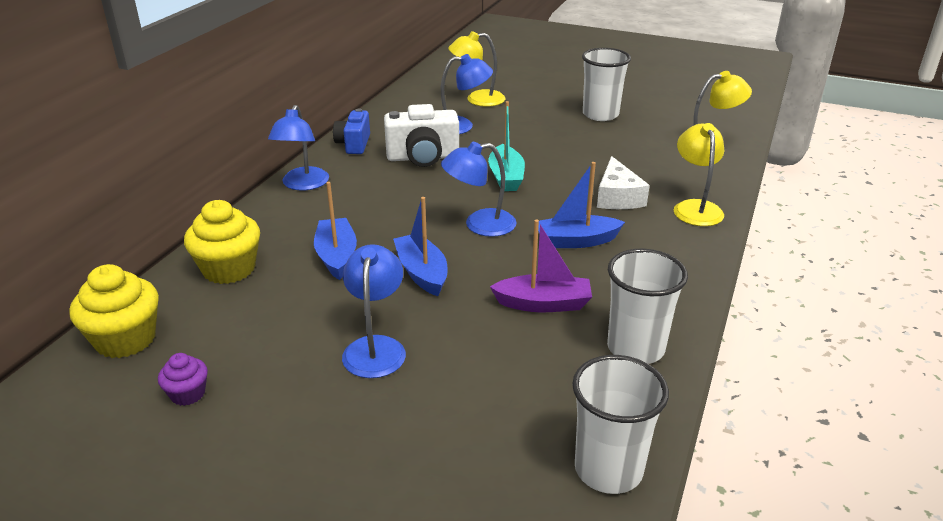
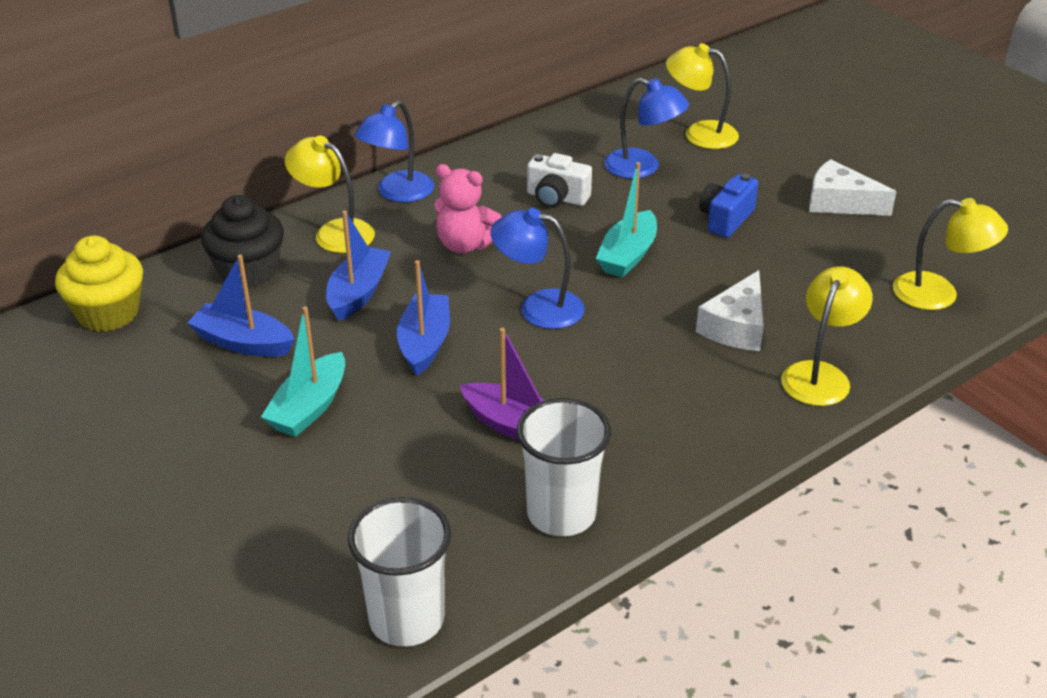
camera: 30 degrees right, 5 degrees up
purple cupcake [158,353,208,406] -> none
yellow cupcake [184,200,260,284] -> black cupcake [201,195,284,288]
blue camera [333,108,370,154] -> blue camera moved to [699,174,758,238]
blue lamp [342,244,406,378] -> turquoise boat [261,306,345,437]
white camera [384,104,459,167] -> white camera [527,153,592,208], size x0.66
blue boat [538,162,625,248] -> blue boat moved to [187,255,295,357]
white cup [582,48,631,121] -> white cheese [809,159,896,216]
none -> yellow lamp [285,136,375,253]
none -> pink teddy bear [434,164,501,254]

